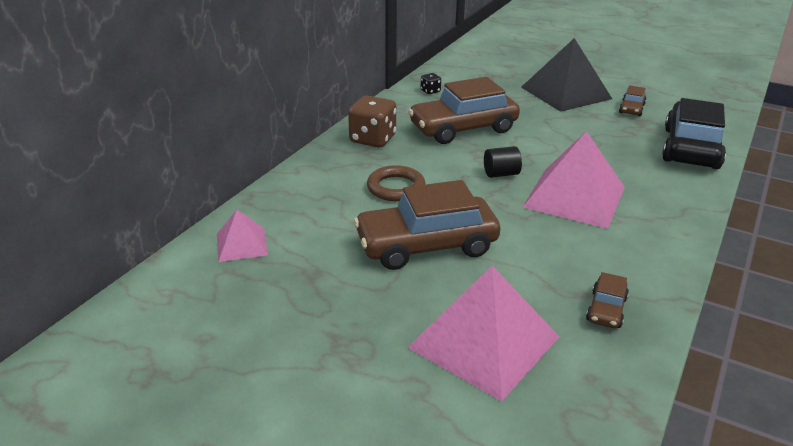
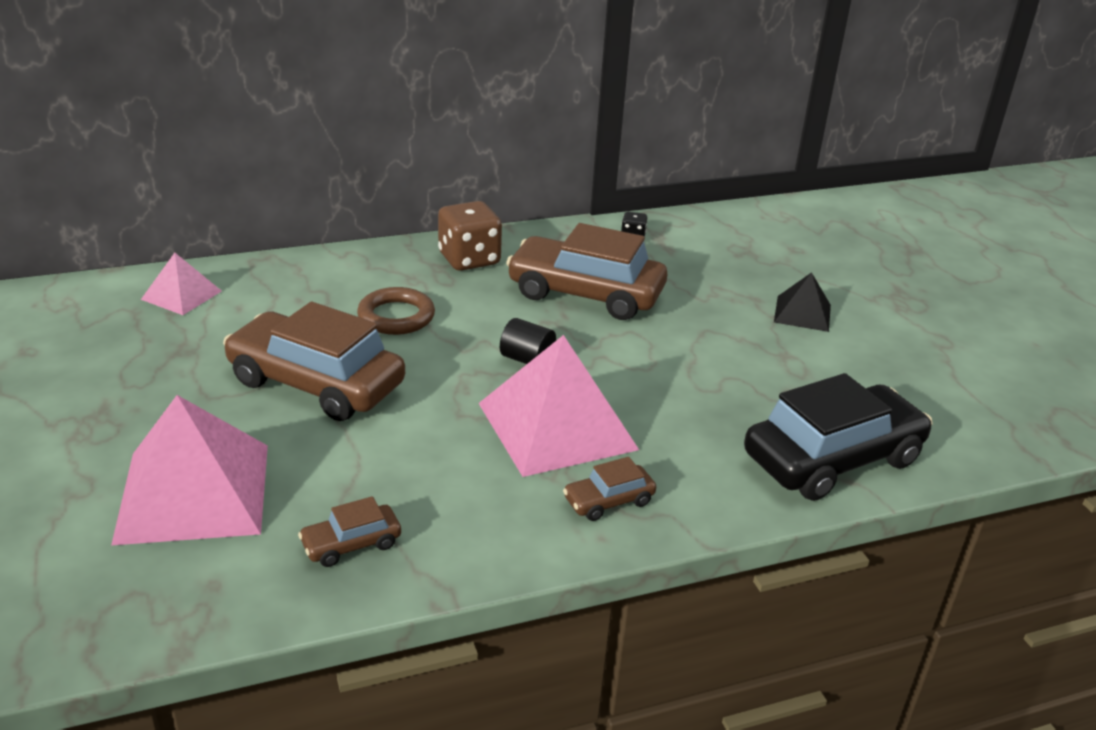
camera: 40 degrees right, 0 degrees up
black pyramid [521,38,612,112] -> black pyramid [774,272,831,332], size x0.52
brown car [619,85,646,116] -> brown car moved to [563,457,656,521]

